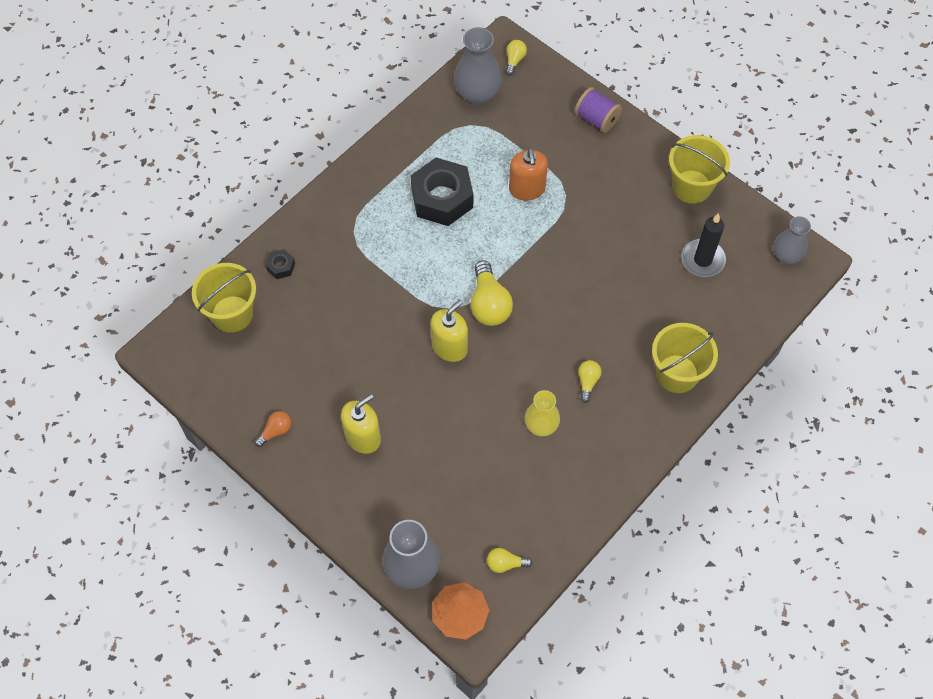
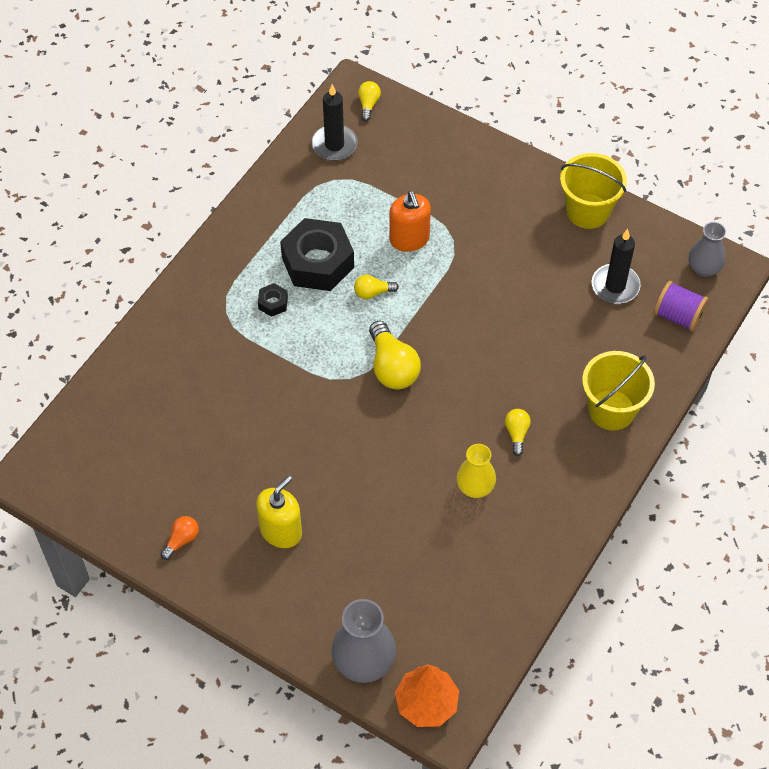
camera: 10 degrees left, 5 degrees down
yellow bucket [192,263,256,333] -> none
black nut [266,249,295,279] -> black nut moved to [258,283,288,317]
yellow soap dispenser [431,300,468,362] -> none
grey vase [454,27,502,104] -> black candle [311,84,358,161]
yellow light bulb [487,548,532,573] -> yellow light bulb moved to [354,275,399,299]
purple spool [575,87,622,133] -> purple spool moved to [654,281,709,332]

